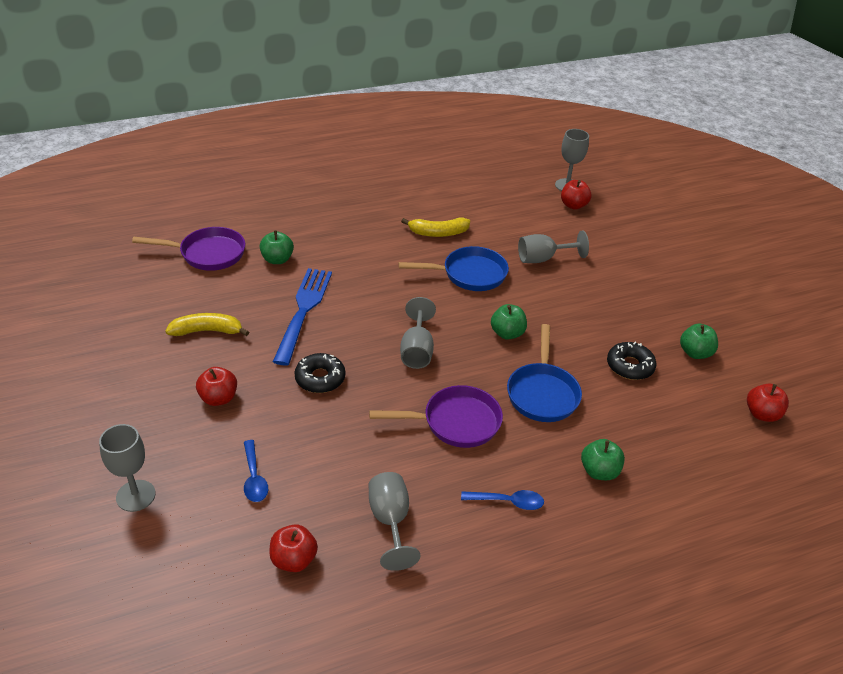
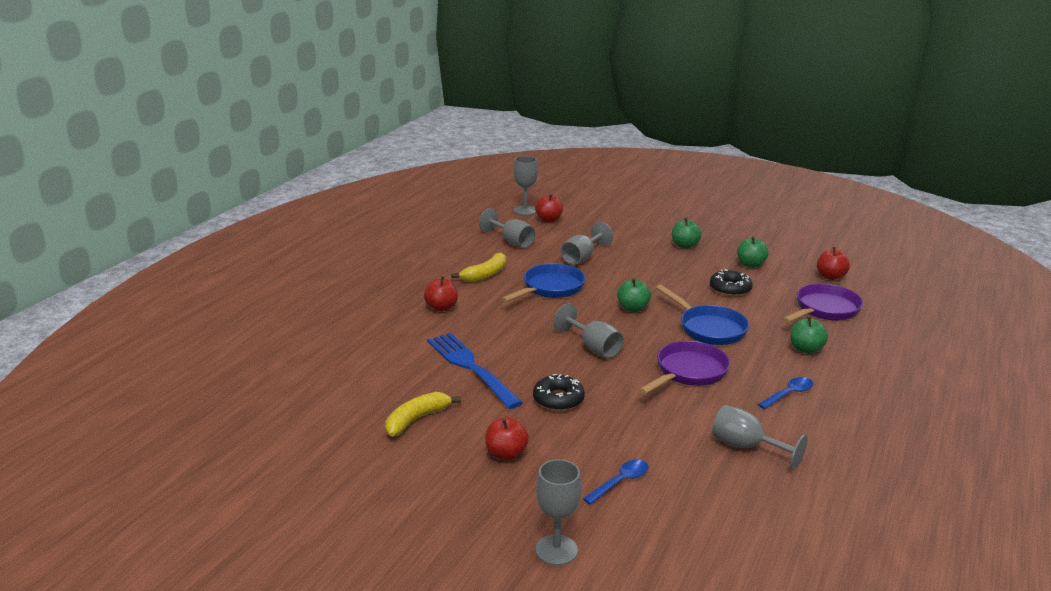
camera: 40 degrees left, 15 degrees down
purple pan [132,227,245,271] -> purple pan moved to [782,284,863,323]
blue spoon [244,440,268,502] -> blue spoon turned 75 degrees counterclockwise [583,460,649,505]
green apple [260,230,294,264] -> green apple moved to [672,218,702,249]
red apple [269,524,318,572] -> red apple moved to [424,276,458,312]
none -> grey goblet [479,208,535,248]

